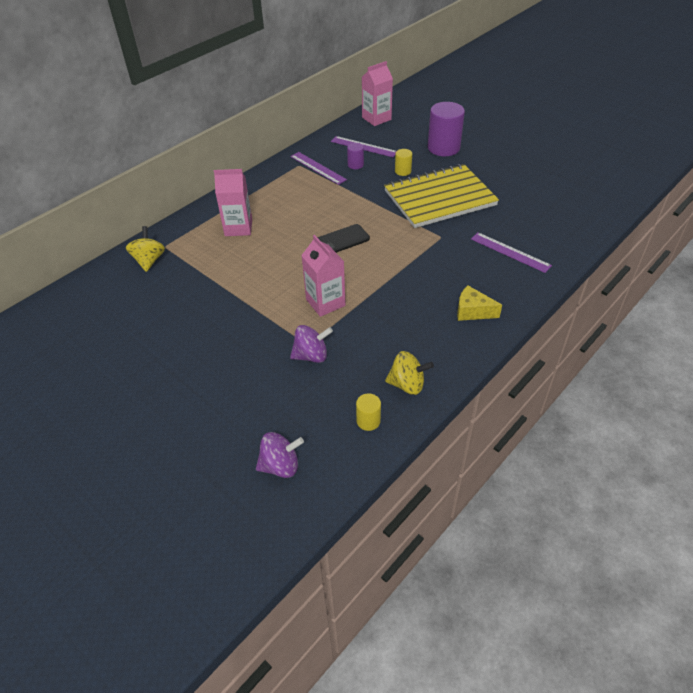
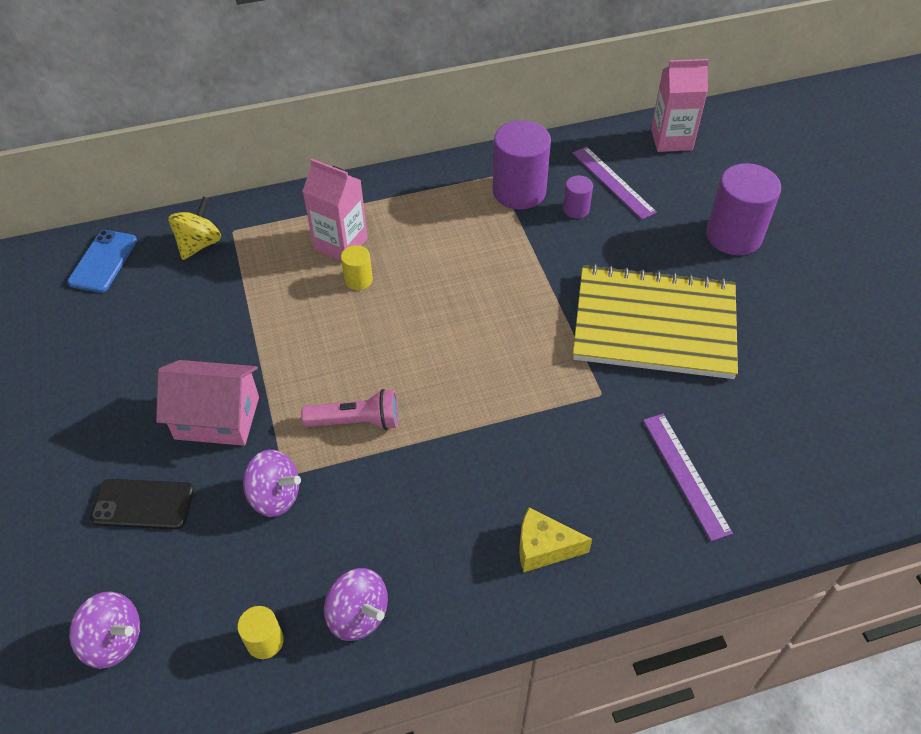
camera: 30 degrees right, 5 degrees up
purple ruler [290,152,347,185] -> purple cylinder [492,120,551,210]
pink carton [301,235,346,317] -> pink flashlight [301,389,398,430]
black phone [317,224,370,253] -> black phone moved to [90,479,194,530]
yellow spinning top [385,351,434,395] -> purple spinning top [324,568,388,641]
yellow cylinder [395,149,412,176] -> yellow cylinder moved to [341,245,373,290]
yellow cheese [457,285,502,321] -> yellow cheese turned 45 degrees counterclockwise [519,507,592,573]
none -> blue phone [67,230,137,293]
none -> pink house [156,360,259,446]

